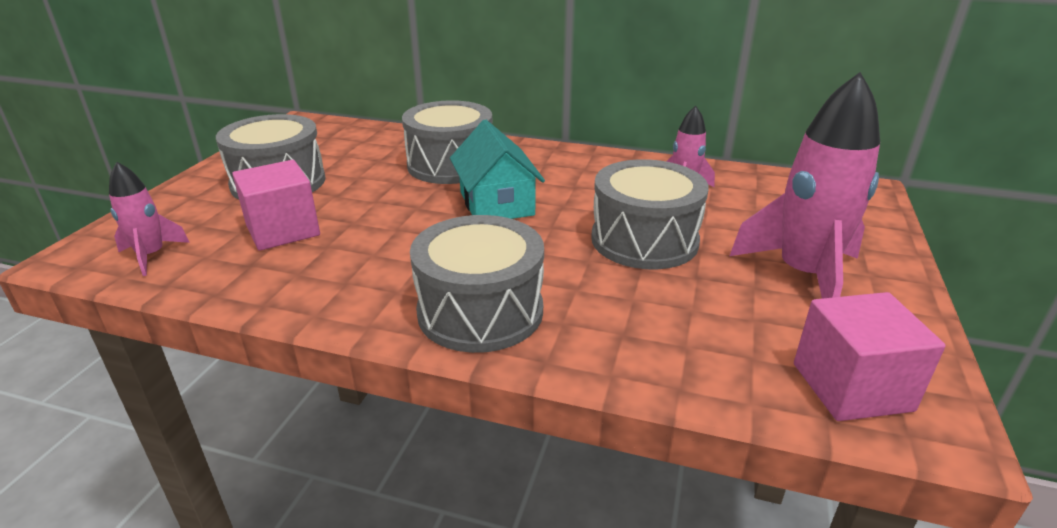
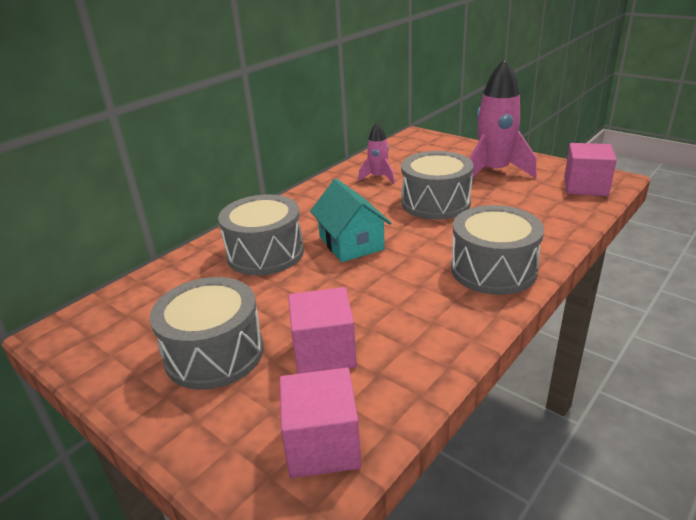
camera: 65 degrees left, 0 degrees up
pink rocket [109,162,190,276] -> pink cube [280,368,361,478]
turquoise house [450,120,545,219] -> turquoise house turned 60 degrees clockwise [310,179,391,262]

